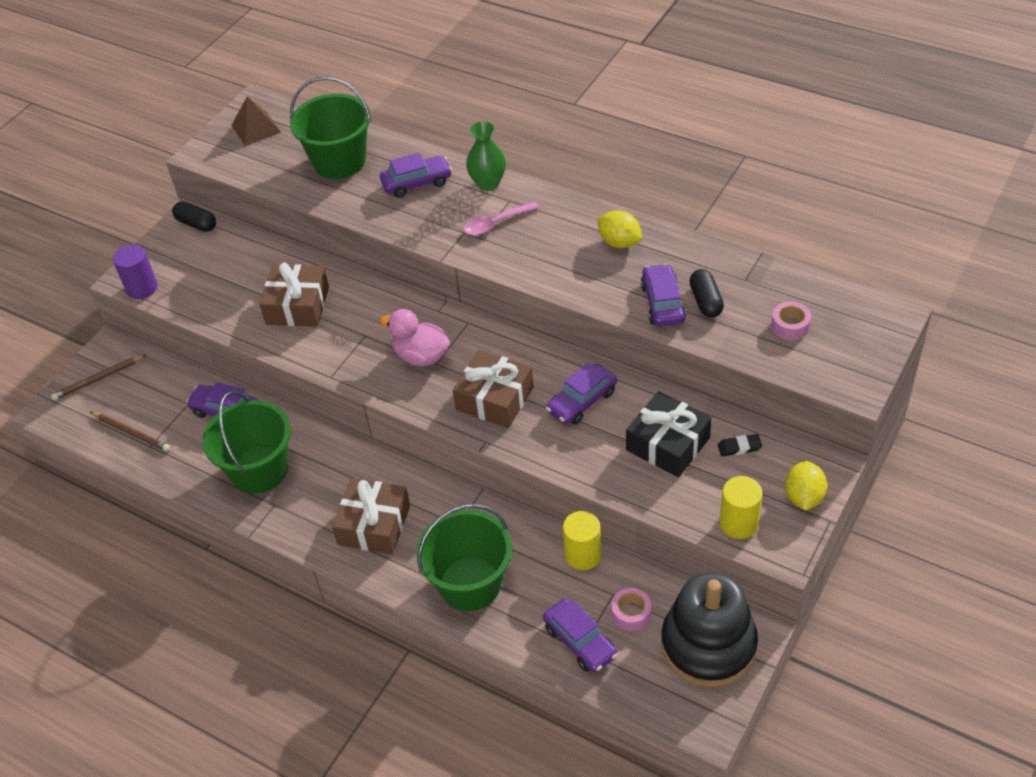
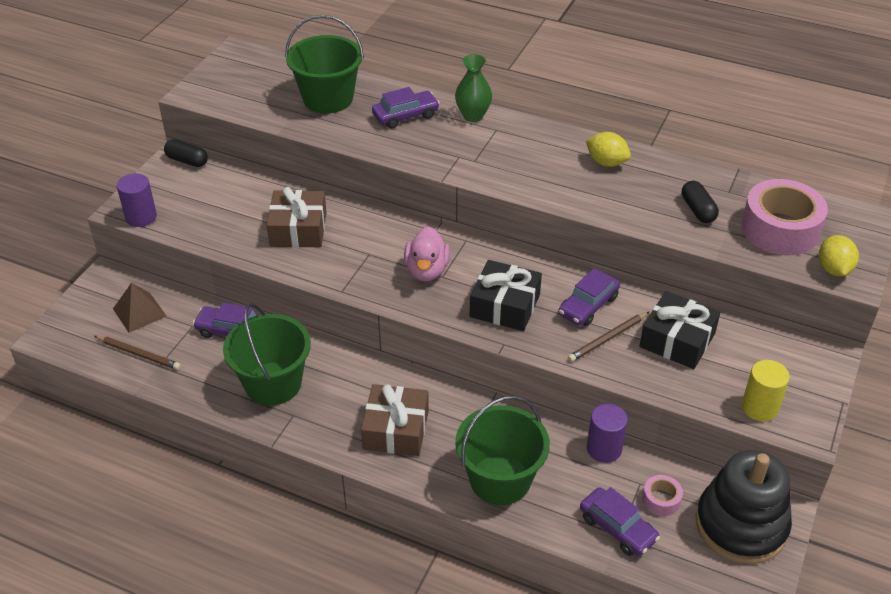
camera: 10 degrees left, 5 degrees down
brown pencil [51,354,147,400] -> brown pencil moved to [568,312,649,362]
brown pyramid [231,96,281,146] -> brown pyramid moved to [113,283,166,333]
pink duck [380,309,450,366] -> pink duck turned 105 degrees counterclockwise [404,227,450,281]
brown gift [453,350,534,428] -> black gift [470,260,542,331]
pink spoon [463,202,539,236] -> none
yellow cylinder [563,511,601,570] -> purple cylinder [587,404,628,463]
purple car [641,264,686,327] -> none
black eraser [718,434,762,457] -> none
pink tape [771,302,811,340] -> pink tape [741,179,828,256], size x2.21
yellow lemon [785,461,827,511] -> yellow lemon moved to [819,235,859,276]

